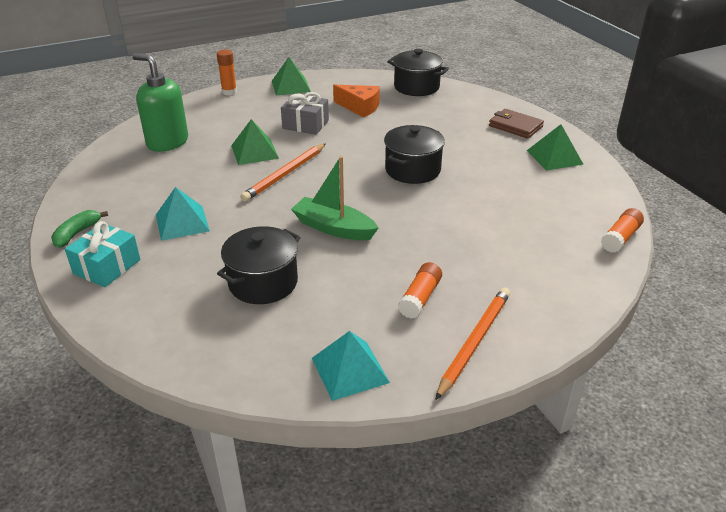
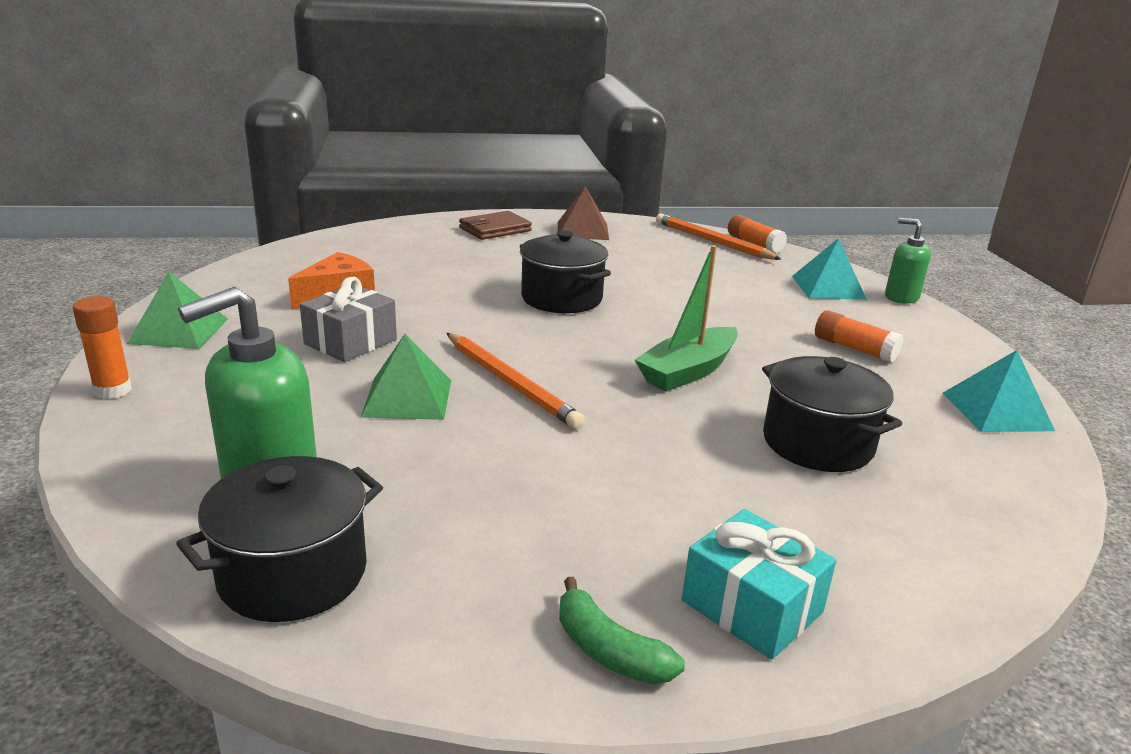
camera: 75 degrees left, 10 degrees down
turquoise pyramid [156,187,210,241] -> turquoise pyramid moved to [792,238,867,300]
black pot [387,49,449,96] -> black pot moved to [176,456,383,622]
orange pencil [435,287,510,400] -> orange pencil moved to [656,213,781,260]
green pyramid [527,124,583,171] -> brown pyramid [558,186,609,240]
none -> green soap dispenser [885,218,931,304]

